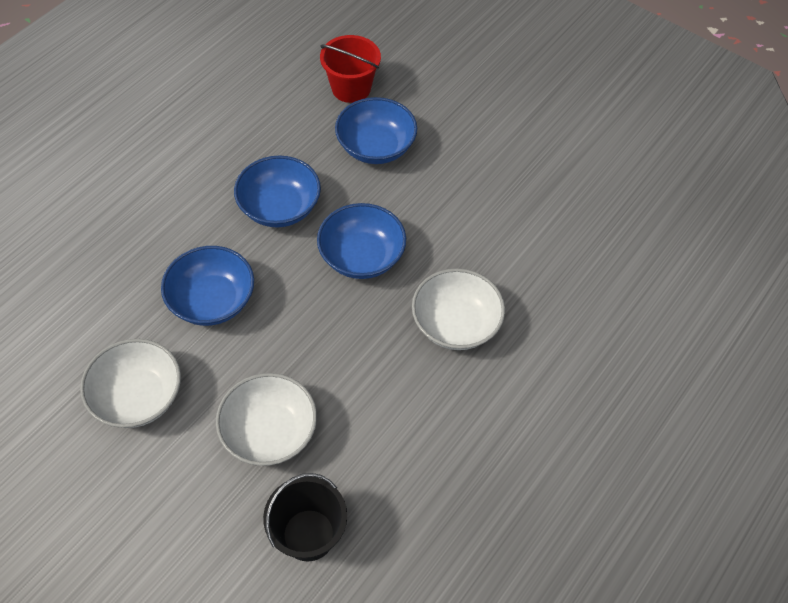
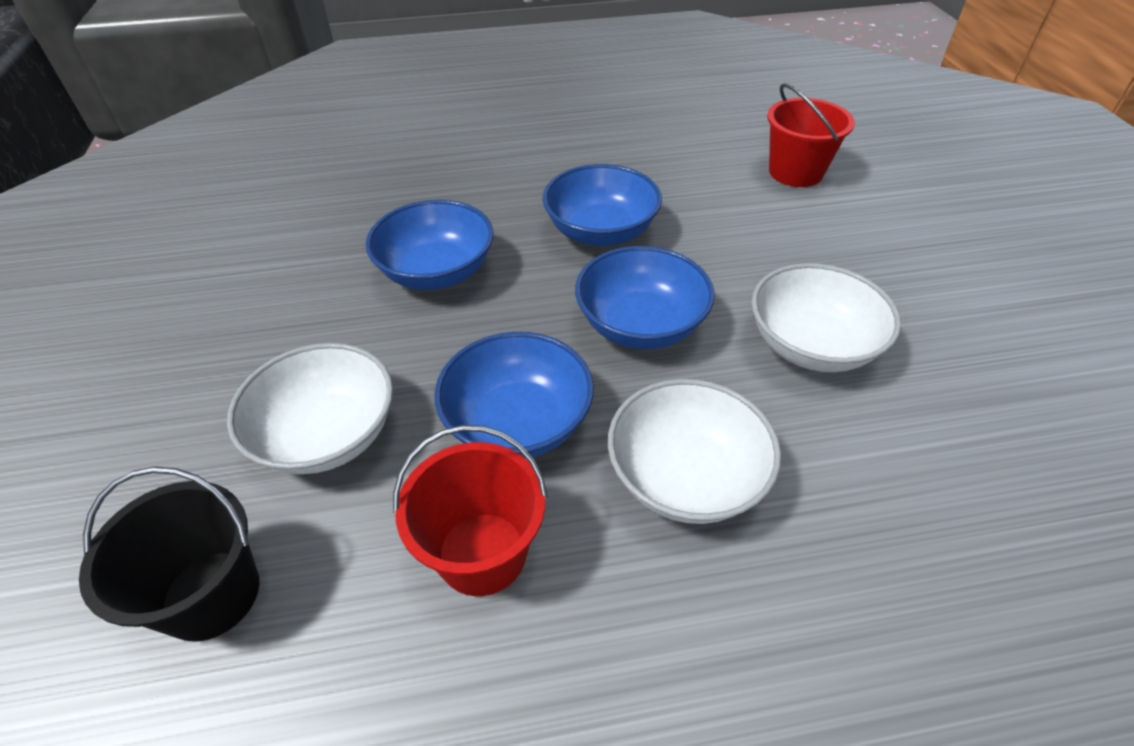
camera: 45 degrees right, 10 degrees down
white bowl [80,339,181,428] -> white bowl moved to [751,263,901,372]
blue bowl [335,97,417,164] -> blue bowl moved to [434,332,594,459]
none -> red bucket [393,425,548,596]

